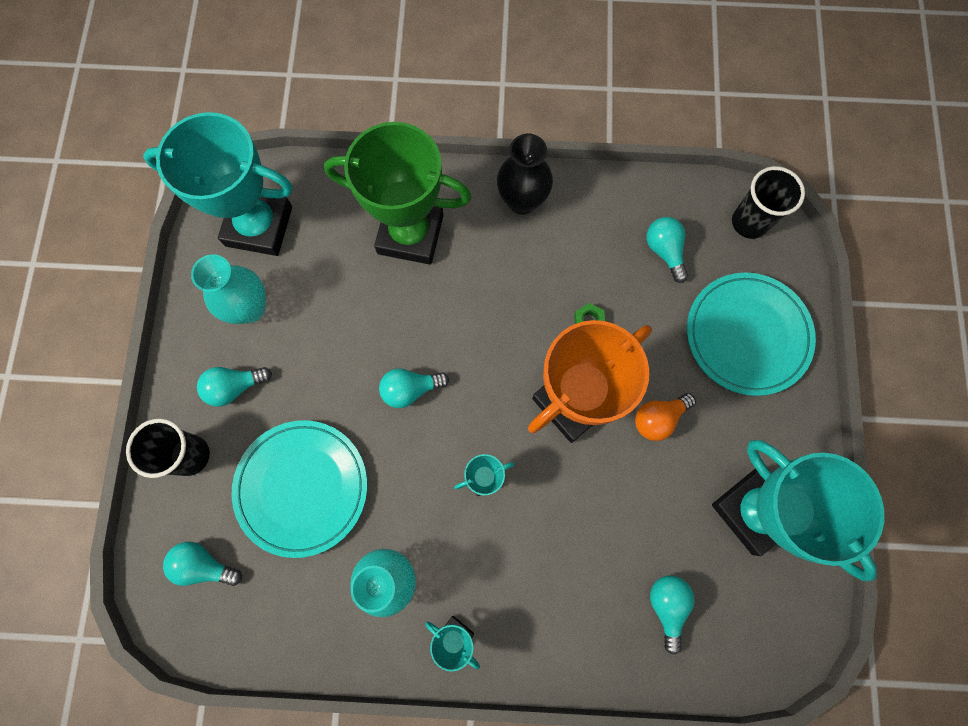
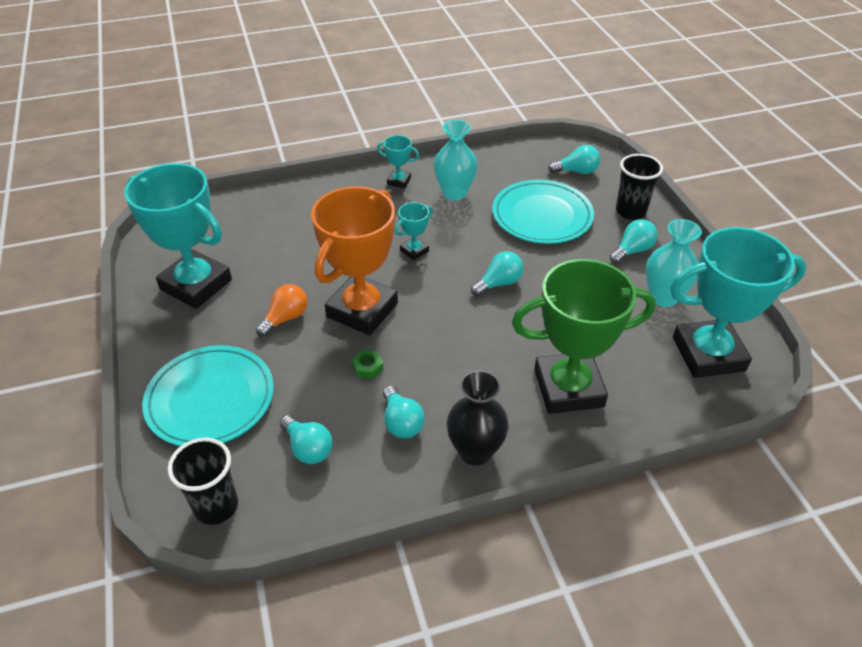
camera: 160 degrees right, 30 degrees down
turquoise light bulb [650,575,695,654] -> turquoise light bulb moved to [383,386,425,438]

